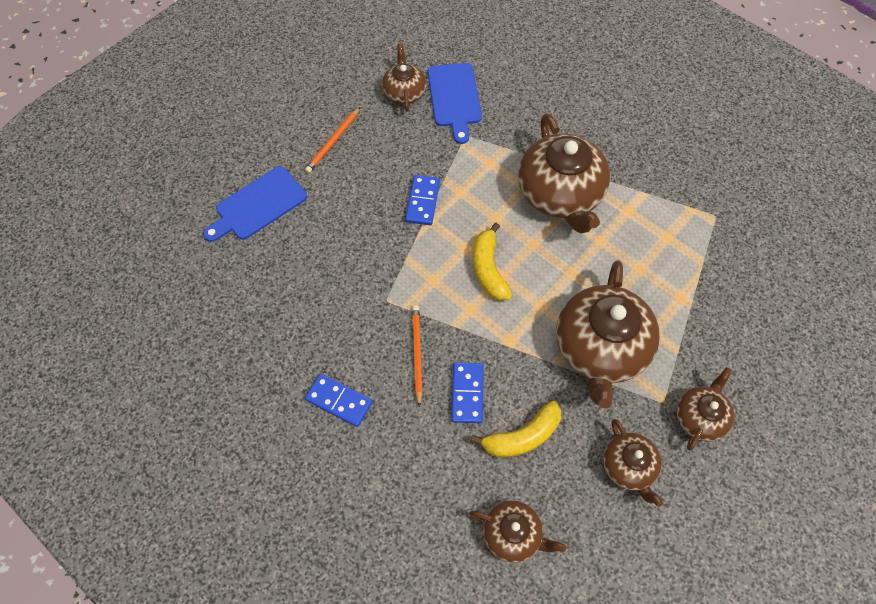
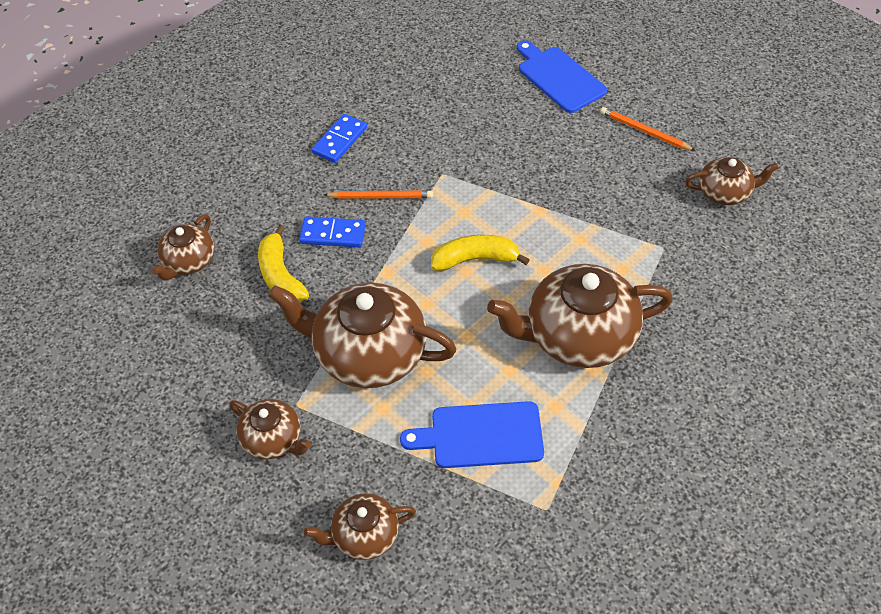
camera: 95 degrees right, 10 degrees down
blue domino [405,175,440,225] -> none
blue cutting board [428,63,482,144] -> blue cutting board moved to [400,401,544,468]
brown teapot [603,419,663,507] -> brown teapot moved to [304,493,416,560]

